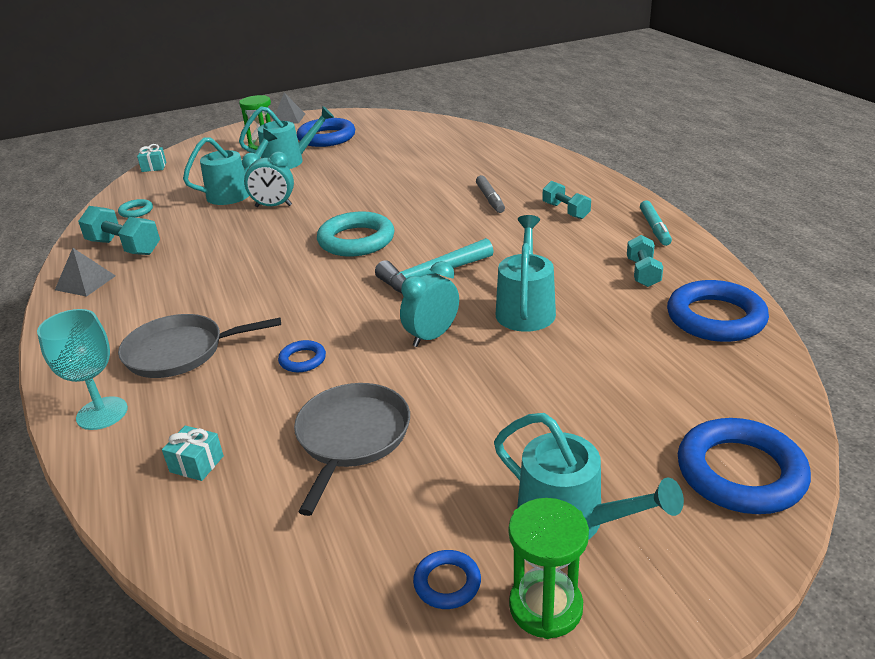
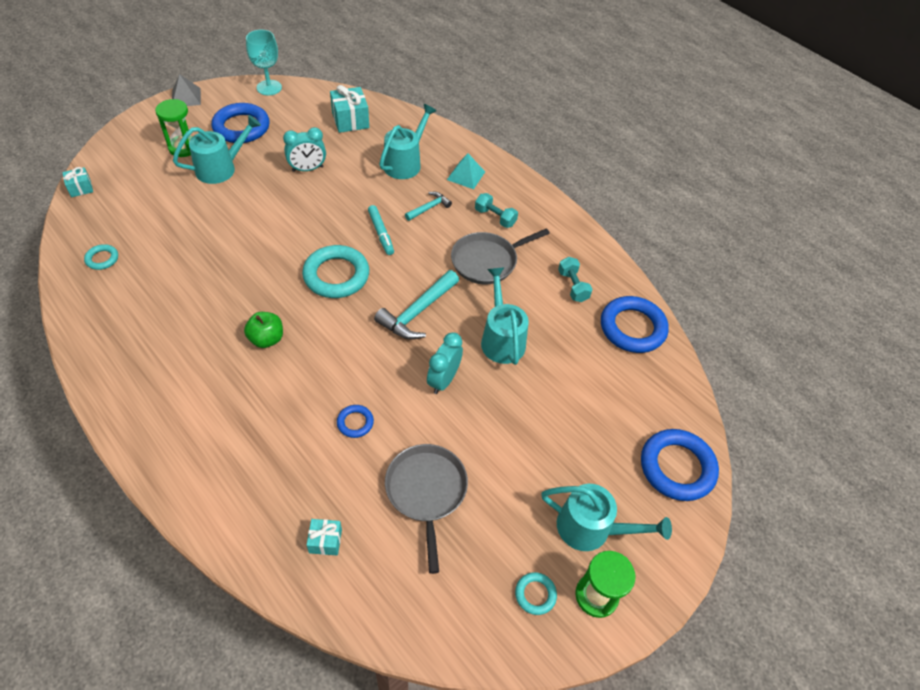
camera: 25 degrees left, 20 degrees up
turquoise goblet [37,309,128,430] -> turquoise goblet moved to [246,30,282,96]
grey pyramid [55,248,116,297] -> none
turquoise dumbbell [78,206,160,255] -> none
grey pan [118,314,281,378] -> grey pan moved to [451,228,550,284]
turquoise watering can [183,128,277,205] -> turquoise watering can moved to [379,104,436,179]
turquoise clock [242,152,294,207] -> turquoise clock moved to [283,127,326,172]
blue ring [413,550,481,609] -> turquoise ring [515,572,557,615]
grey marker [476,175,505,213] -> turquoise hammer [405,192,452,221]
turquoise marker [640,200,672,246] -> turquoise marker moved to [368,205,394,255]
none -> green apple [244,312,283,348]
none -> turquoise gift [330,85,369,133]
none -> turquoise pyramid [447,154,485,189]

